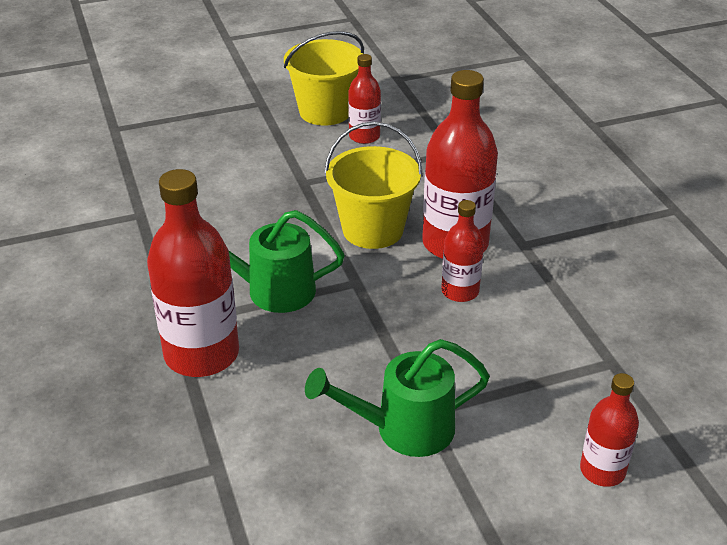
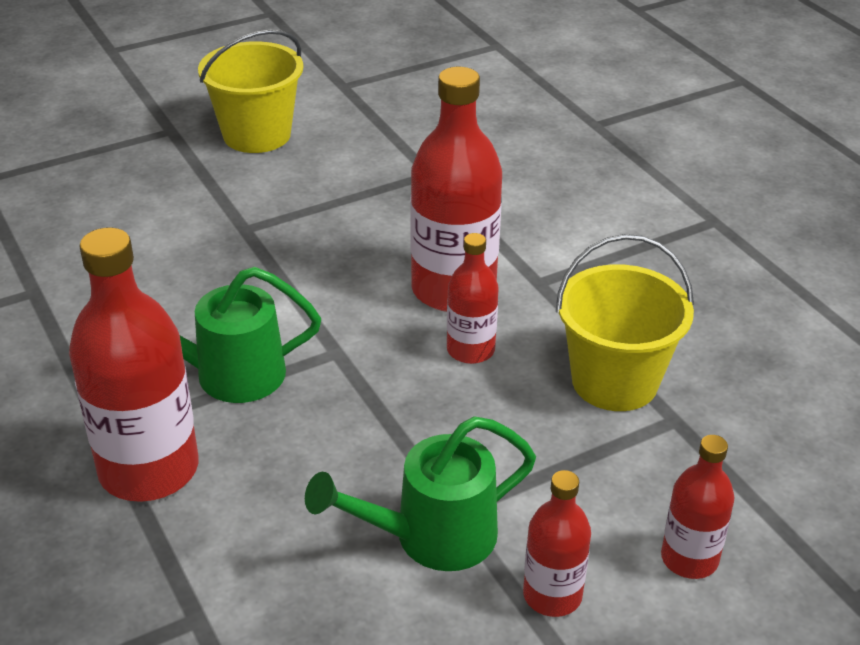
camera: 10 degrees left, 0 degrees up
yellow bucket [324,122,423,249] -> yellow bucket moved to [556,234,694,411]
red bottle [348,54,381,144] -> red bottle moved to [523,470,591,617]

